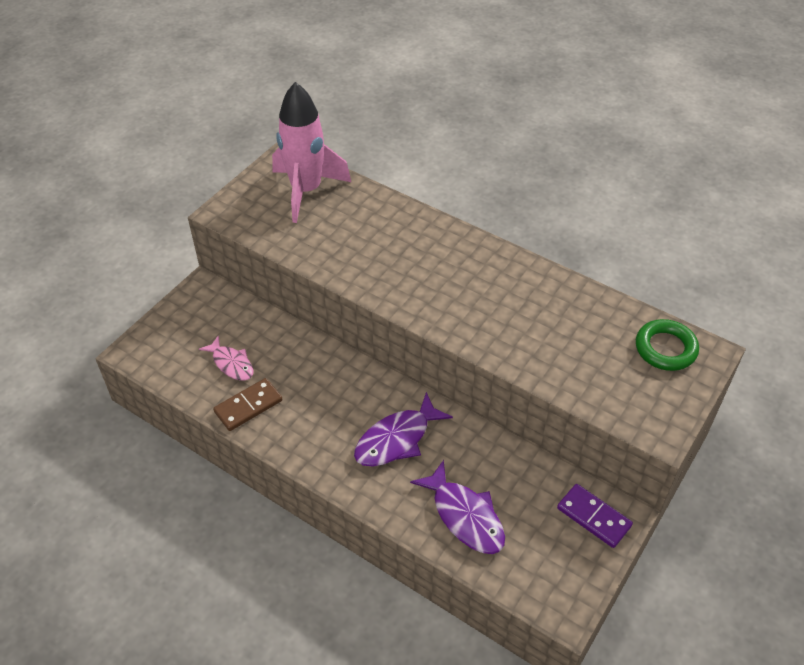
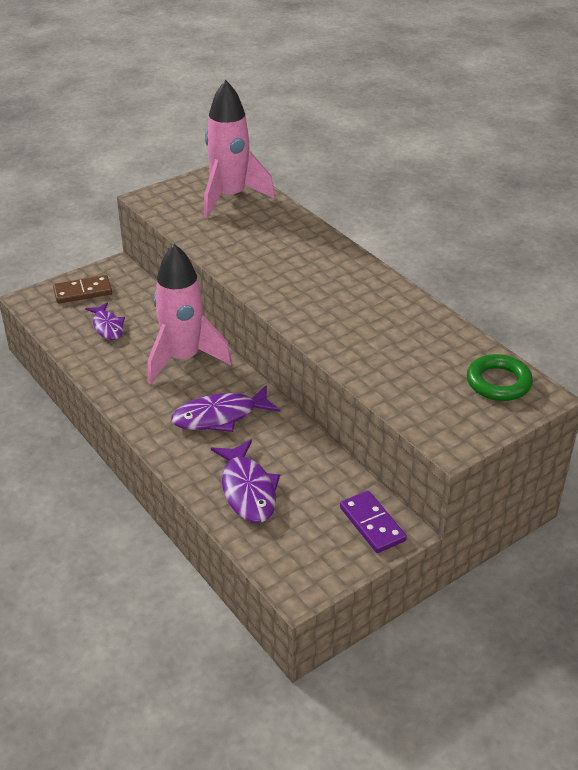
camera: 20 degrees right, 10 degrees down
pink fish [199,336,254,381] -> purple fish [85,302,125,340]
brown domino [213,378,282,431] -> brown domino moved to [53,275,112,303]
none -> pink rocket [148,244,232,384]

